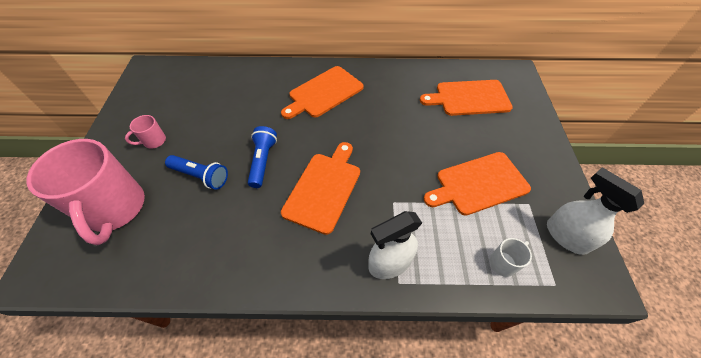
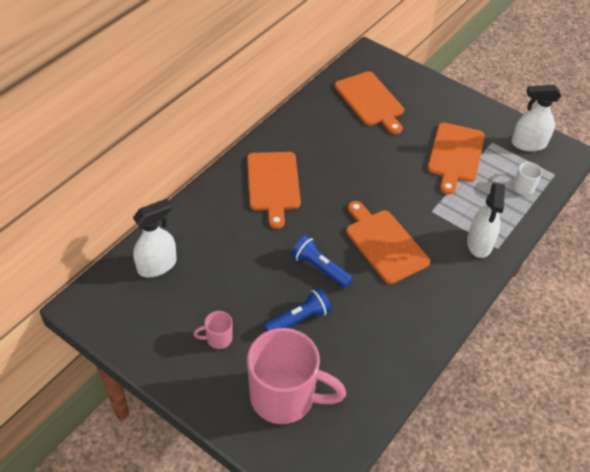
camera: 55 degrees left, 5 degrees down
pink mug [125,115,166,149] -> pink mug turned 75 degrees clockwise [194,311,232,349]
orange cutting board [420,80,513,116] -> orange cutting board turned 60 degrees counterclockwise [335,71,404,134]
none -> white spray bottle [133,199,177,277]

